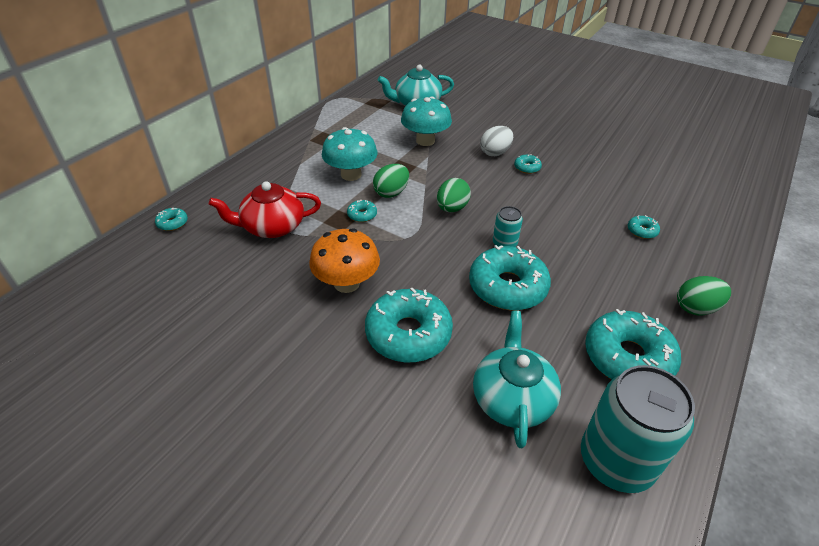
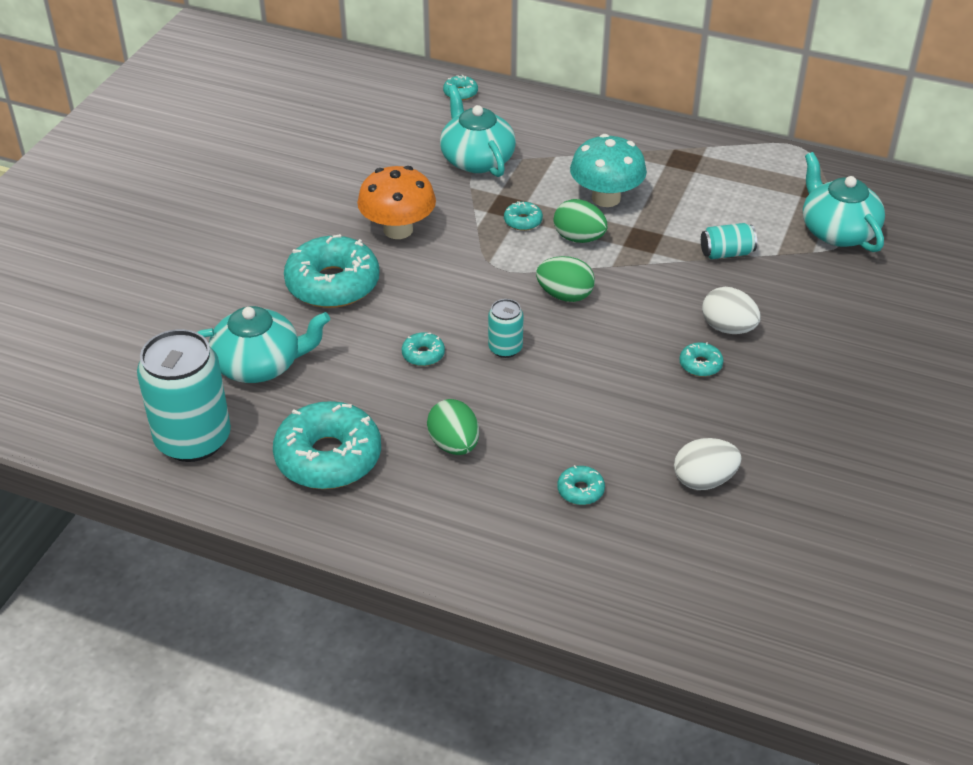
camera: 80 degrees right, 0 degrees up
red teapot [209,181,321,238] -> turquoise teapot [440,85,516,177]
turquoise mushroom [401,96,452,146] -> turquoise can [701,223,757,259]
turquoise donut [469,245,551,310] -> turquoise donut [402,332,445,366], size x0.43
green egg [677,276,731,315] -> green egg moved to [427,399,479,455]
none -> white egg [674,438,741,490]

